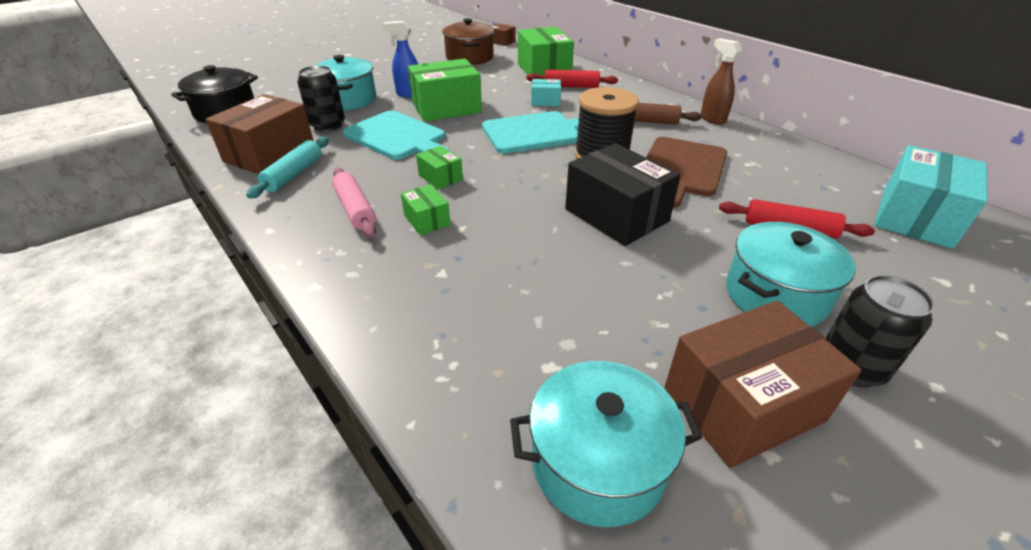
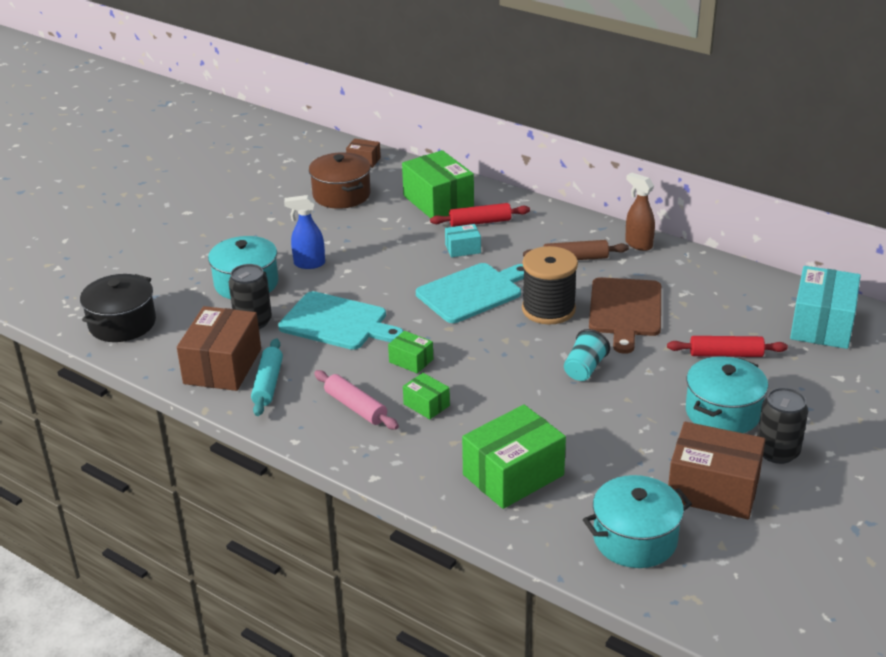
camera: 15 degrees left, 5 degrees down
green box [408,59,482,122] -> green box moved to [462,405,566,509]
black box [565,143,681,246] -> turquoise cup [564,329,610,381]
brown box [664,300,862,468] -> brown box turned 60 degrees clockwise [668,422,766,519]

